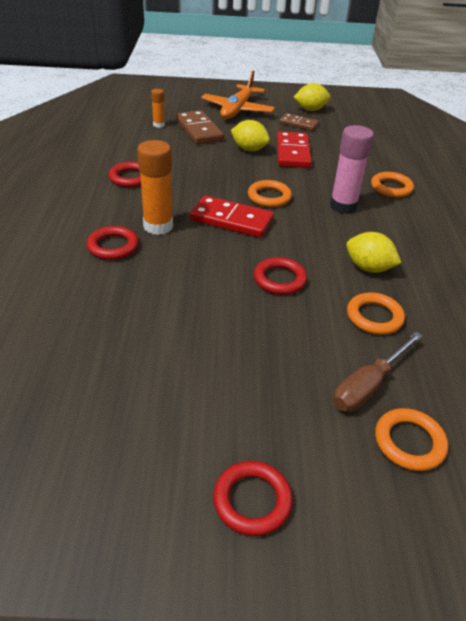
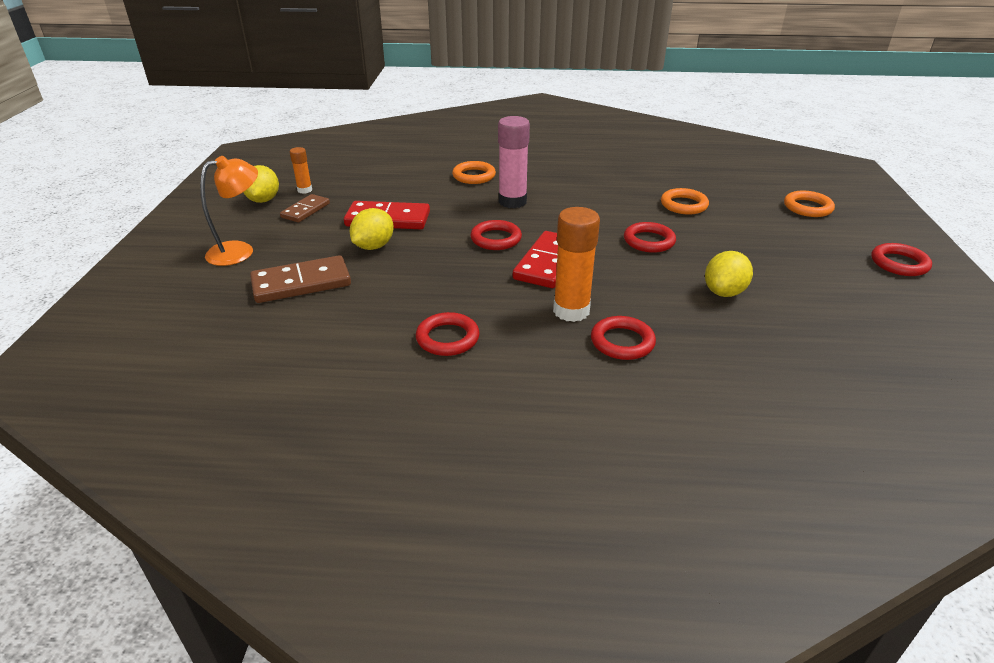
camera: 85 degrees left, 5 degrees down
orange glue stick [151,89,165,128] -> orange glue stick moved to [290,147,312,194]
orange plane [201,71,275,119] -> orange lamp [200,156,258,266]
orange ring [248,180,292,207] -> red ring [471,220,522,250]
brown screwdriver [333,332,422,412] -> none
yellow lemon [346,232,401,273] -> yellow lemon moved to [705,251,753,297]

